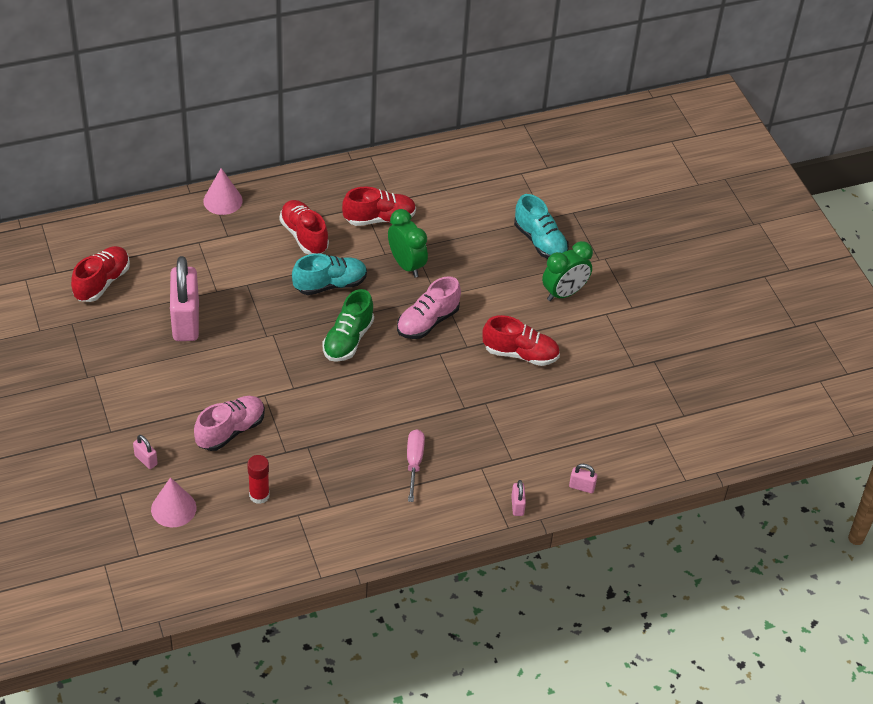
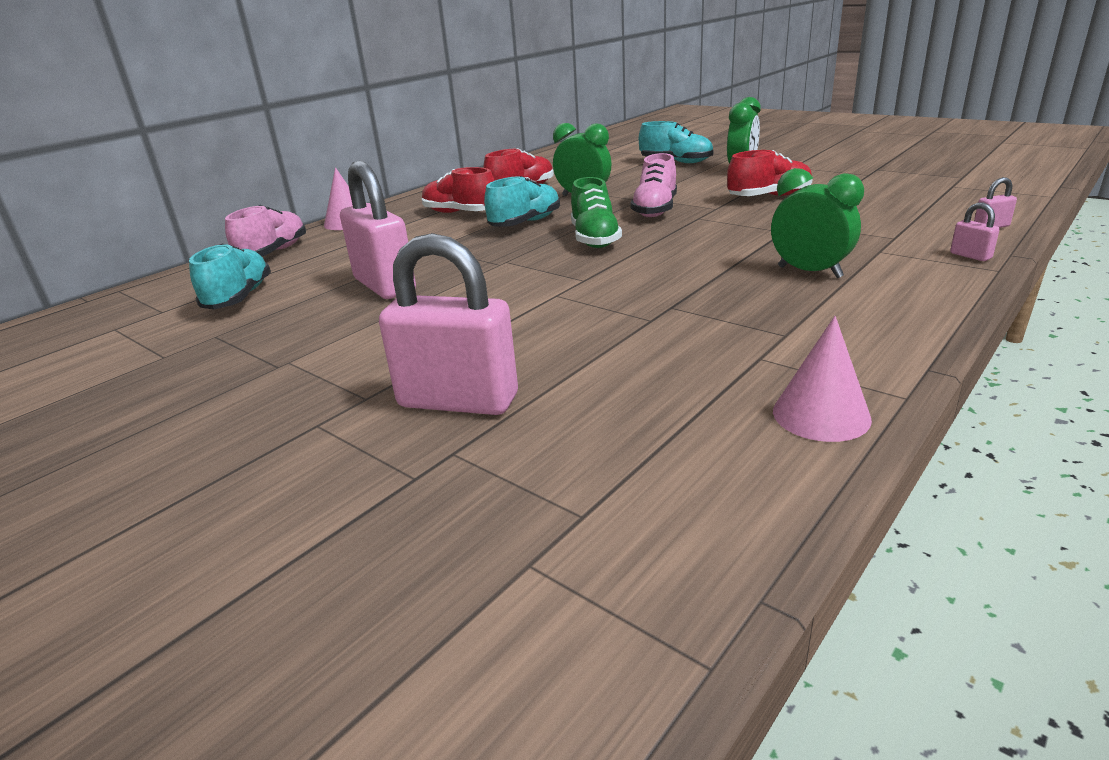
camera: 25 degrees left, 20 degrees down
red shoe [71,246,130,302] -> turquoise shoe [189,244,271,309]
pink padlock [133,435,158,469] -> pink padlock [379,233,518,415], size x2.41
pink cone [151,477,196,527] -> pink cone moved to [773,316,872,442]
pink shoe [194,396,265,451] -> pink shoe moved to [225,205,306,256]
red glue stick [247,455,270,504] -> none
pink screwdriver [407,429,425,502] -> green clock [771,168,864,278]

